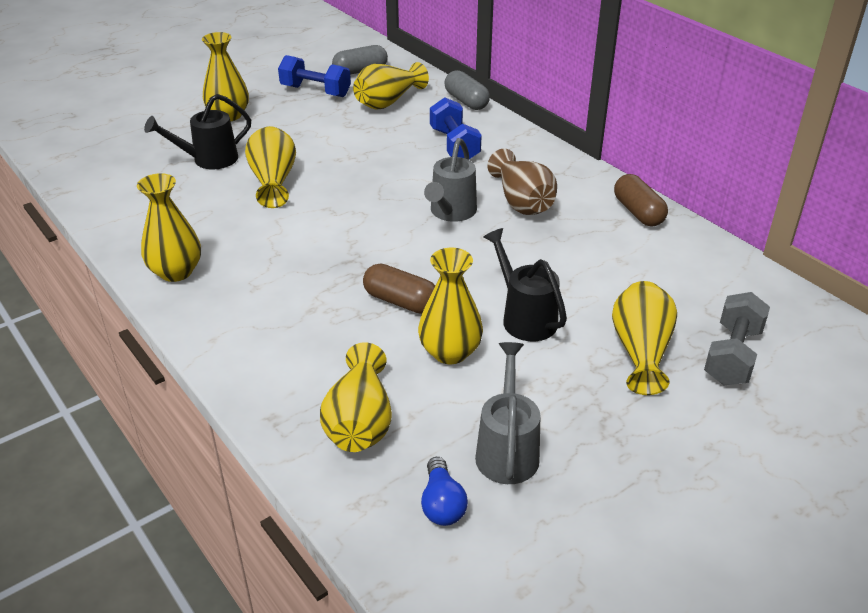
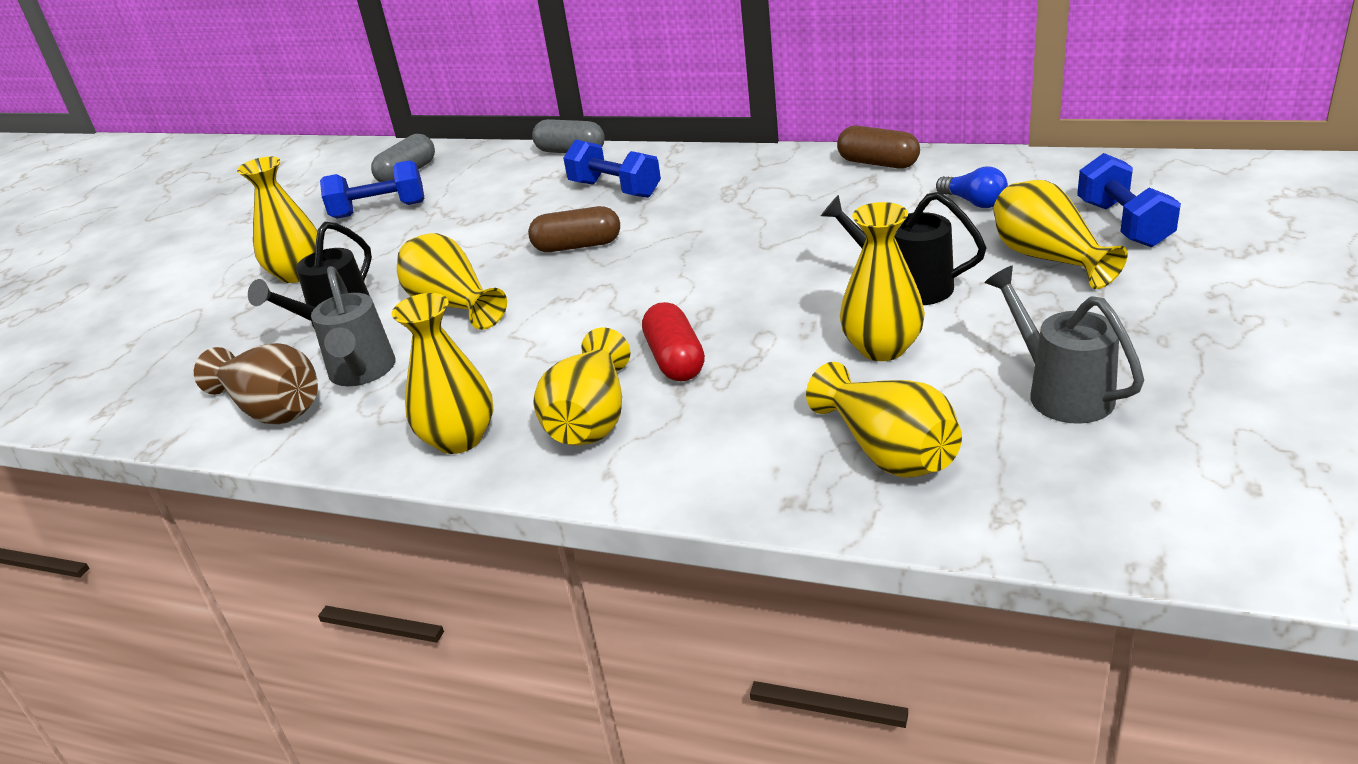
camera: 30 degrees left, 5 degrees down
yellow vase [353,62,429,110] -> yellow vase moved to [533,328,630,445]
brown capsule [363,263,435,314] -> brown capsule moved to [528,206,620,252]
blue light bulb [421,457,468,526] -> blue light bulb moved to [936,166,1008,208]
grey watering can [424,138,477,222] -> grey watering can moved to [311,266,396,386]
brown vase [487,149,557,215] -> brown vase moved to [194,343,318,424]
grey dumbbell [704,292,770,385] -> blue dumbbell [1077,153,1181,247]
none -> red capsule [642,302,705,381]

